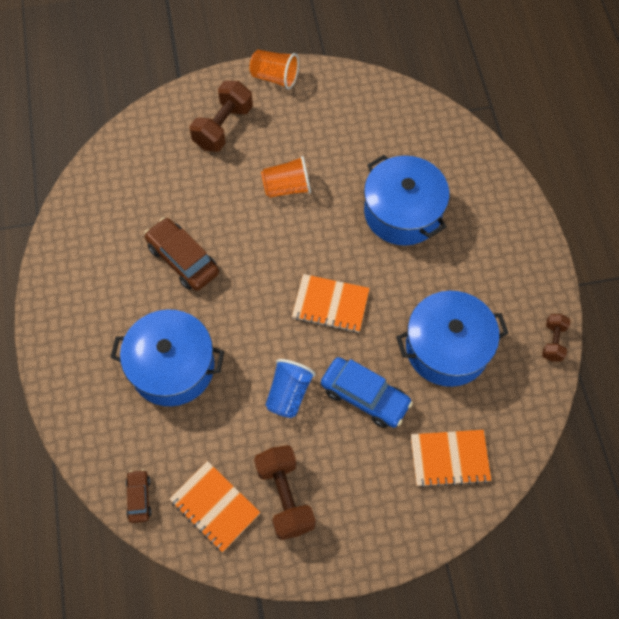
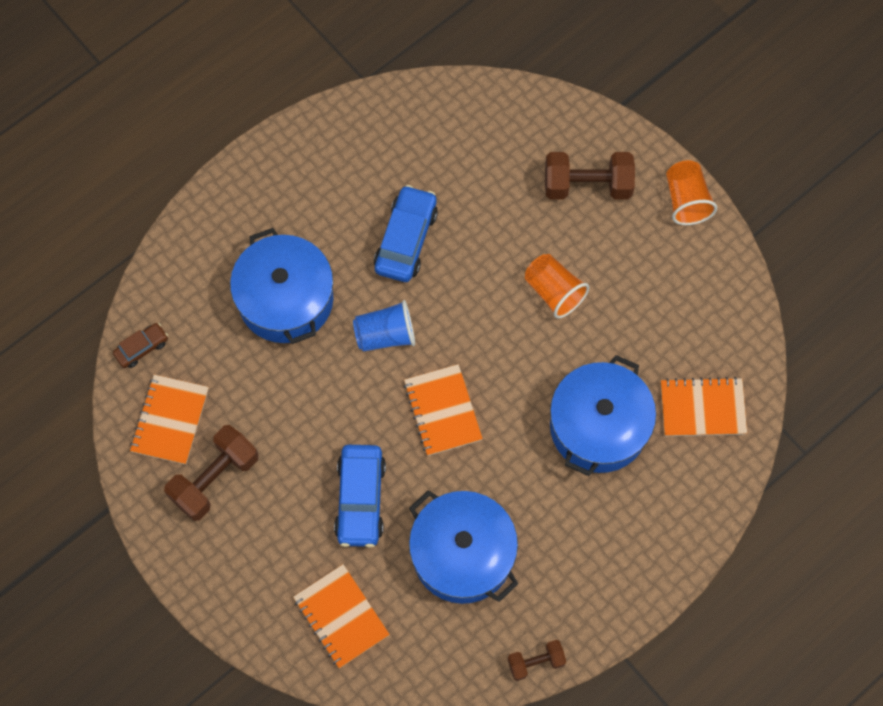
camera: 60 degrees right, 5 degrees up
brown car [144,218,219,291] -> blue car [374,185,438,282]
blue cup [265,359,316,418] -> blue cup moved to [353,300,415,352]
none -> orange notebook [661,377,747,436]

